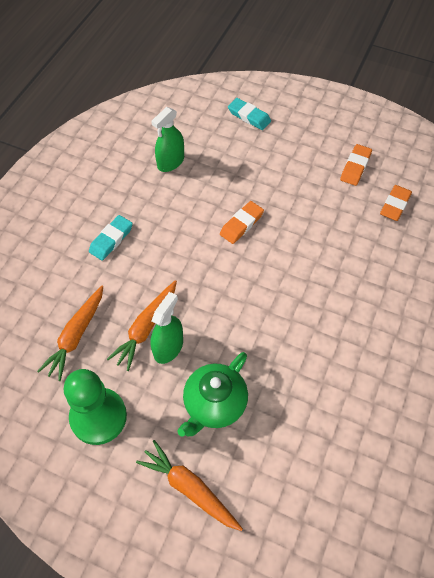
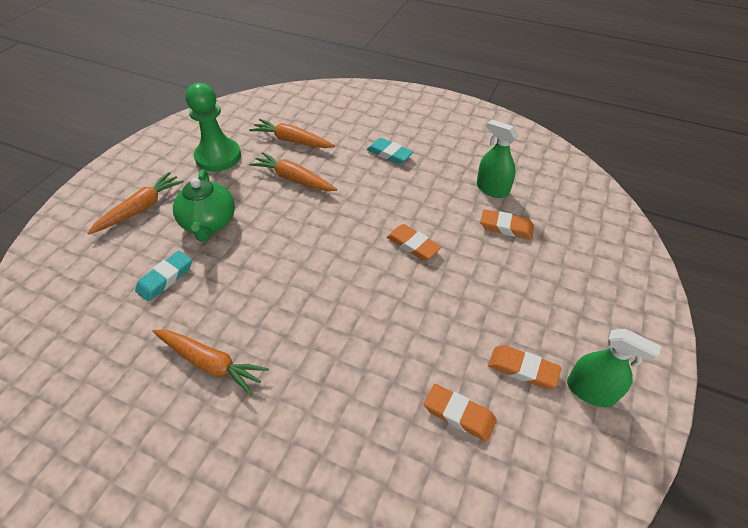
camera: 90 degrees right, 10 degrees down
green spray bottle [151,292,183,364] -> green spray bottle moved to [567,329,661,407]
green teapot [177,352,248,437] -> green teapot turned 135 degrees counterclockwise [173,169,235,242]
turquoise eraser [228,98,271,130] -> turquoise eraser moved to [135,251,192,302]
none -> orange carrot [152,330,269,396]
none -> orange eraser [480,209,534,239]

